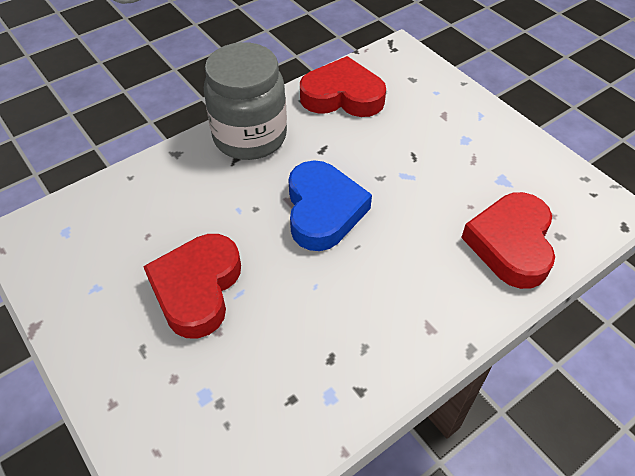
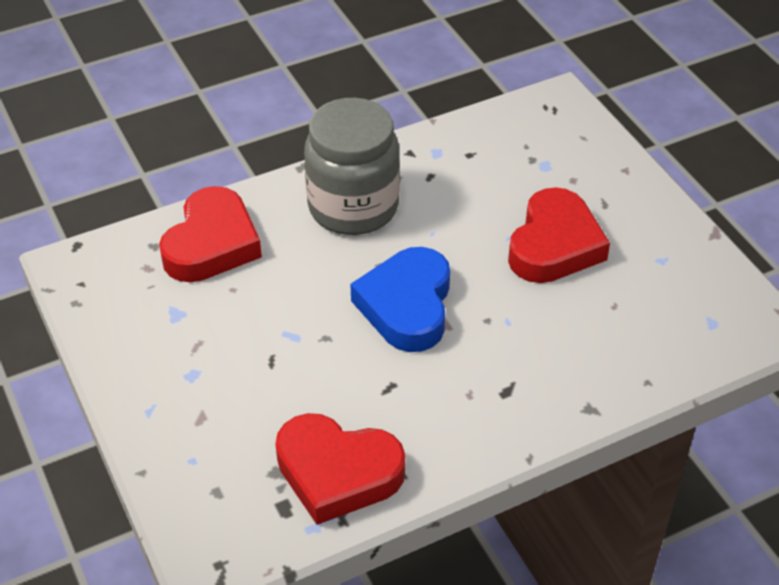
camera: 170 degrees left, 5 degrees down
grey jar [204,42,287,160] -> grey jar moved to [304,98,400,235]

